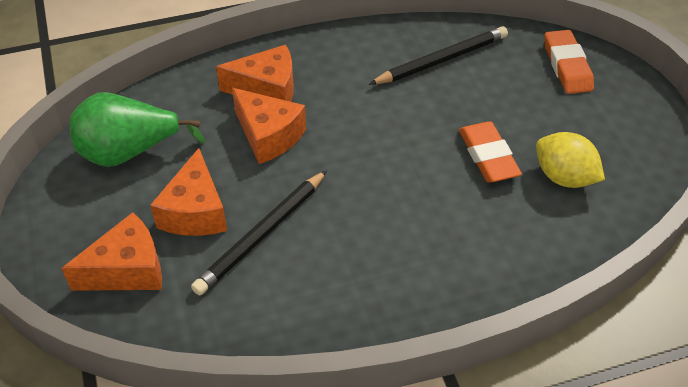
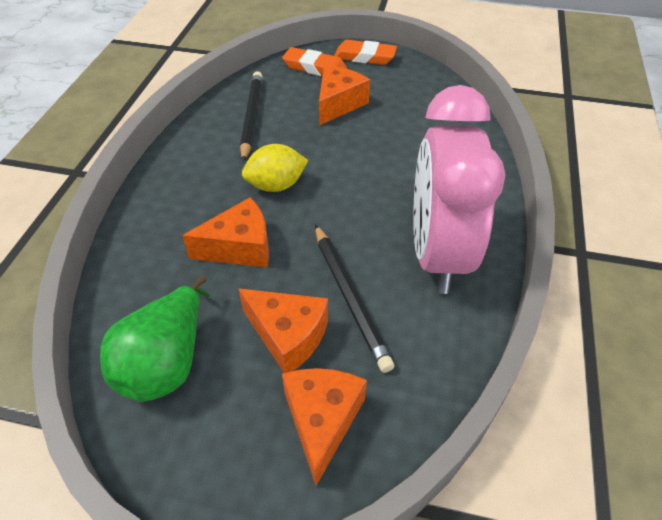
camera: 60 degrees left, 0 degrees up
orange cheese [216,45,294,102] -> orange cheese moved to [319,65,370,125]
orange eraser [459,121,522,183] -> orange eraser moved to [334,40,397,65]
yellow lemon [536,132,605,188] -> yellow lemon moved to [242,144,308,192]
none -> pink clock [413,85,505,294]

